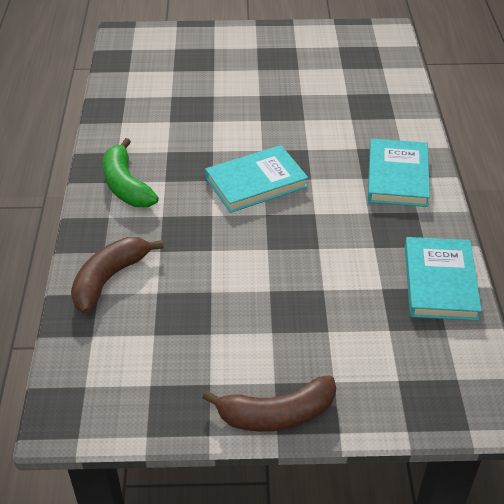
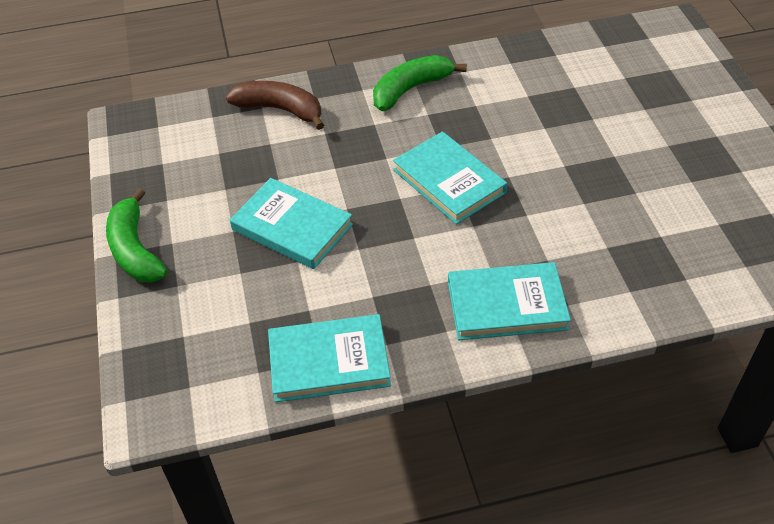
camera: 80 degrees right, 5 degrees up
brown banana [202,375,336,432] -> green banana [106,188,168,283]
none -> turquoise book [230,178,353,269]

